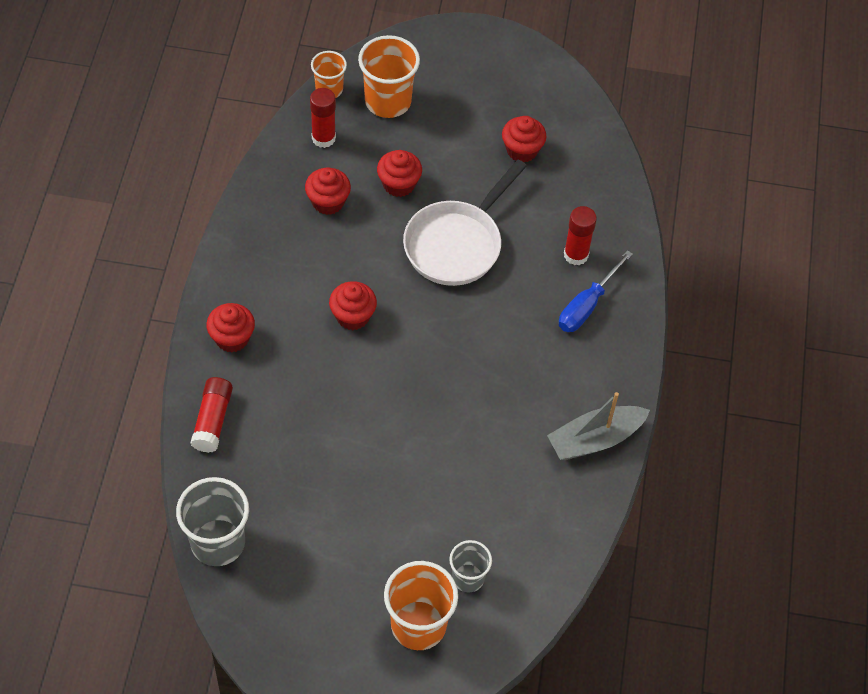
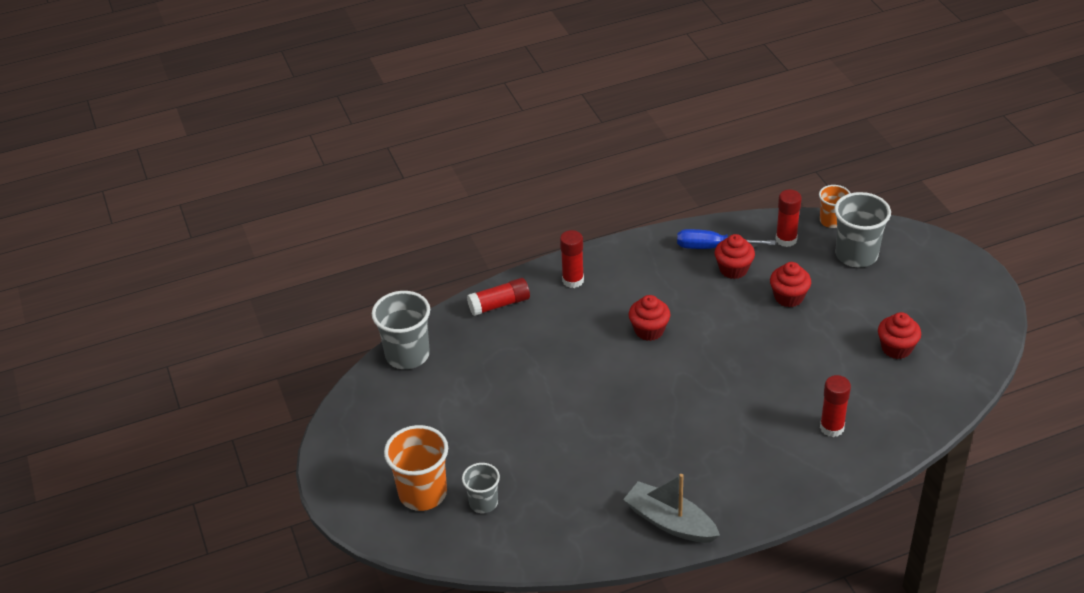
camera: 65 degrees right, 15 degrees down
red cupcake [206,303,255,352] -> red glue stick [560,230,584,288]
orange cup [358,35,420,118] -> grey cup [834,192,891,267]
white pan [403,160,527,286] -> none
blue screwdriver [559,250,633,332] -> blue screwdriver moved to [677,229,775,249]

